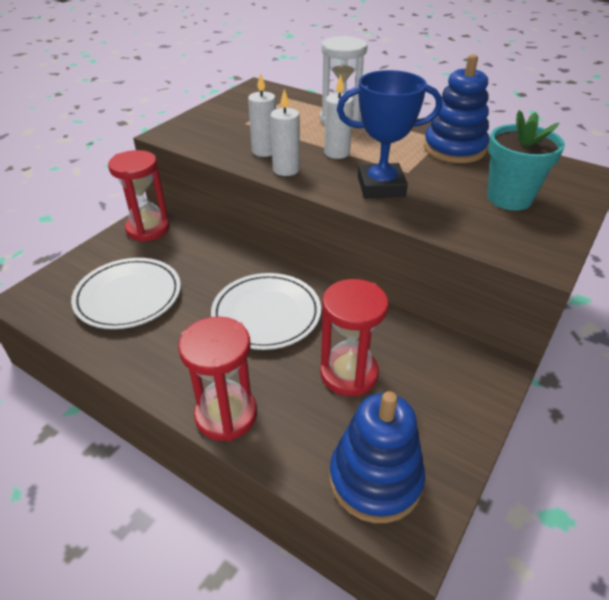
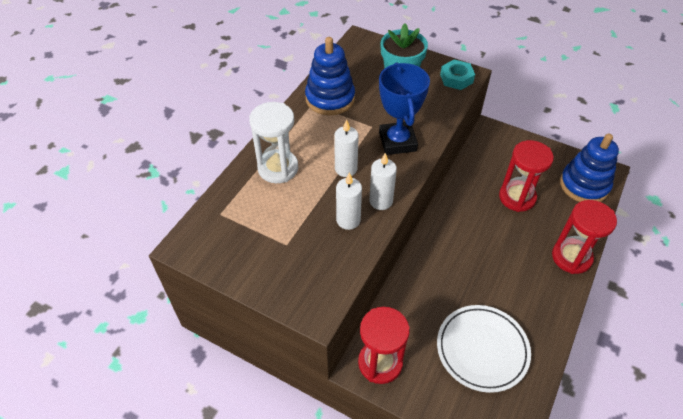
camera: 95 degrees left, 10 degrees up
white plate [211,273,321,350] -> none
none -> turquoise nut [440,60,475,90]

